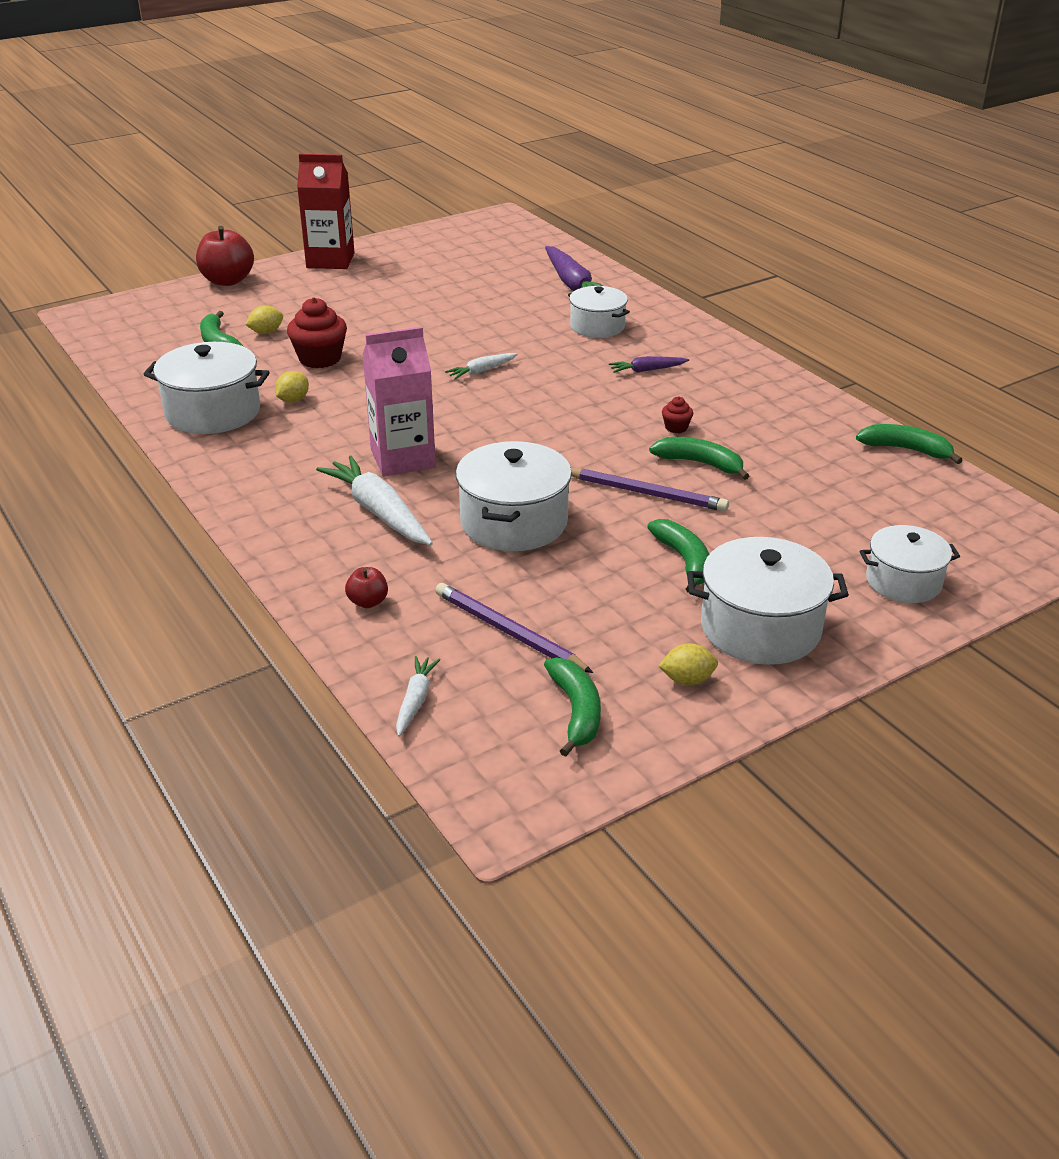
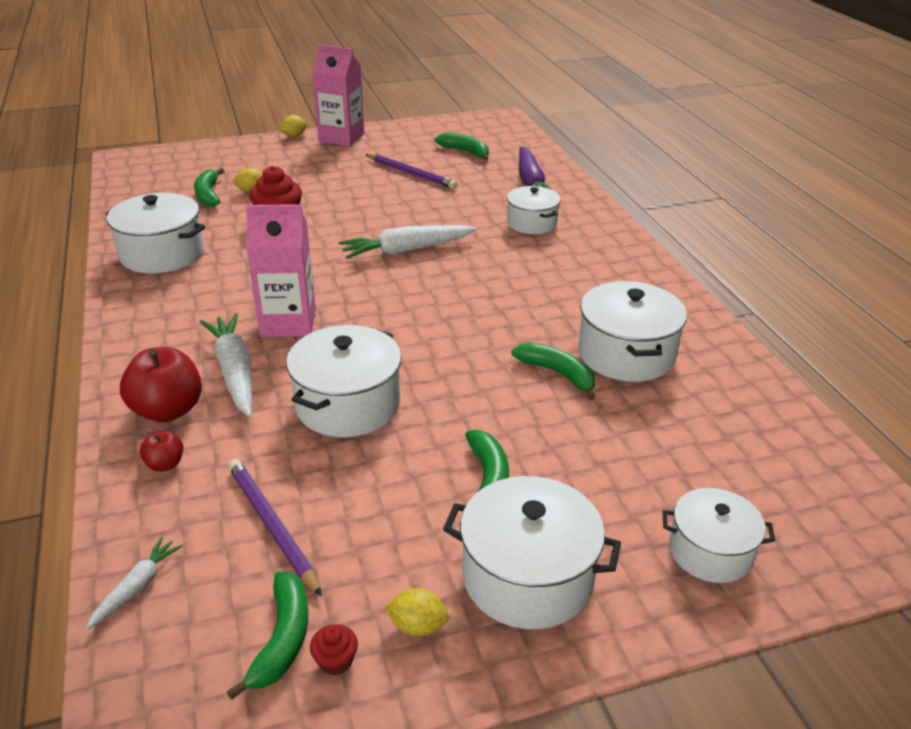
camera: 15 degrees right, 0 degrees up
red apple [196,226,254,286] -> red apple moved to [120,347,202,422]
yellow lemon [275,371,309,403] -> yellow lemon moved to [280,115,307,137]
red carton [297,154,355,269] -> pink carton [312,45,364,146]
white carrot [445,353,518,379] -> white carrot [339,225,477,259], size x1.89
purple pencil [571,468,729,512] -> purple pencil moved to [365,154,457,189]
purple carrot [609,356,689,373] -> none
red cupcake [662,397,693,433] -> red cupcake moved to [310,624,358,675]
green banana [856,424,963,464] -> green banana moved to [435,132,489,161]
none -> white pot [578,281,687,382]

